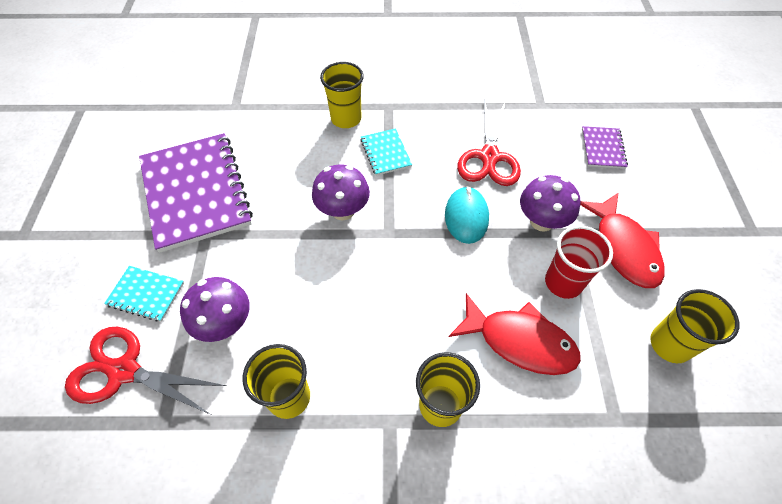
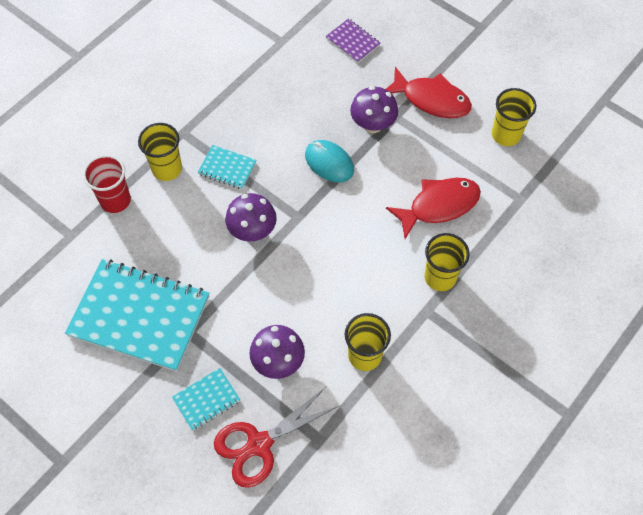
camera: 50 degrees left, 5 degrees up
purple notebook [139,133,253,253] -> turquoise notebook [65,259,210,372]
red scissors [457,99,521,186] -> none
red cup [545,226,613,299] -> red cup moved to [83,155,131,213]

